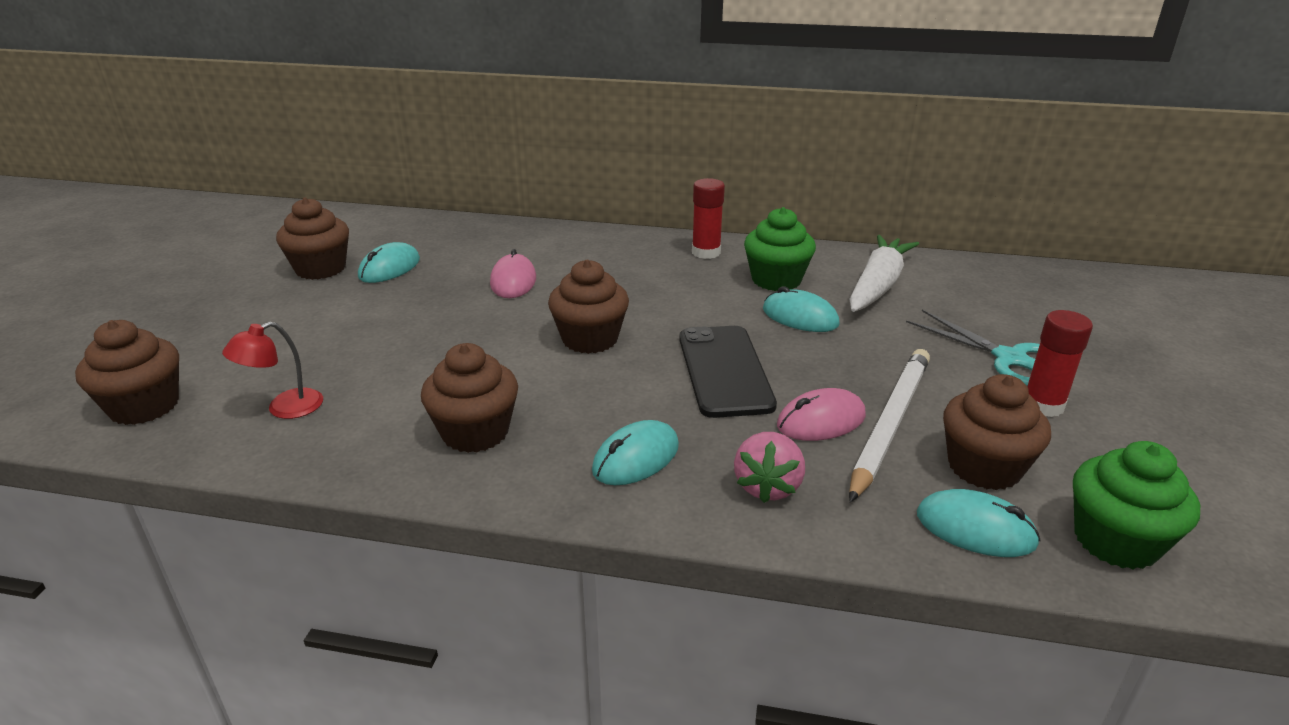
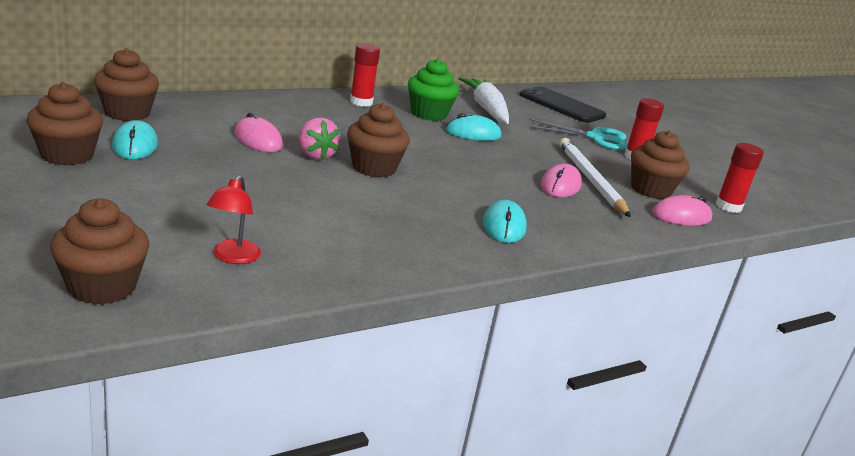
camera: 45 degrees left, 5 degrees down
brown cupcake [421,343,518,453] -> brown cupcake moved to [94,48,159,121]
black phone [679,326,777,418] -> black phone moved to [520,86,606,123]
pink strawberry [734,432,805,503] -> pink strawberry moved to [299,117,341,160]
turquoise mouse [917,489,1041,557] -> pink mouse [652,195,712,226]
green cupcake [1073,441,1200,570] -> red glue stick [716,143,764,213]

